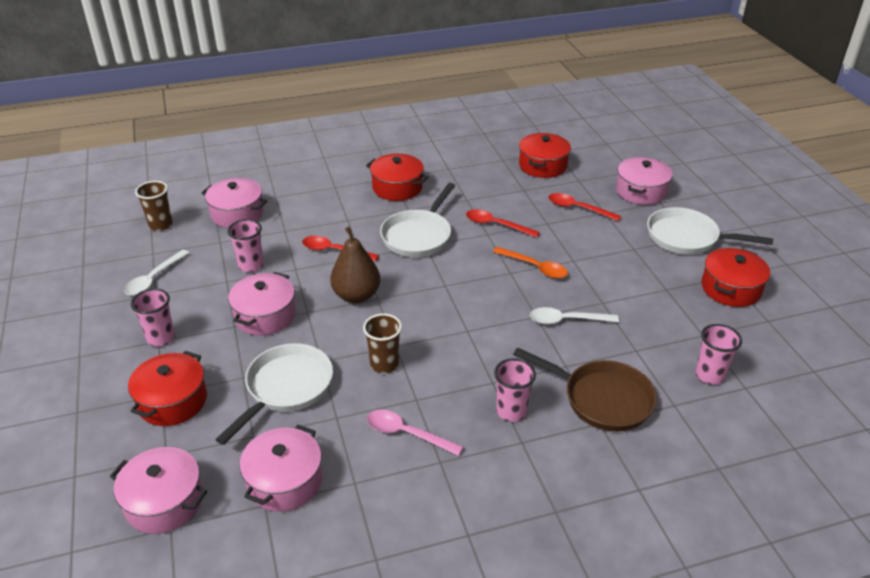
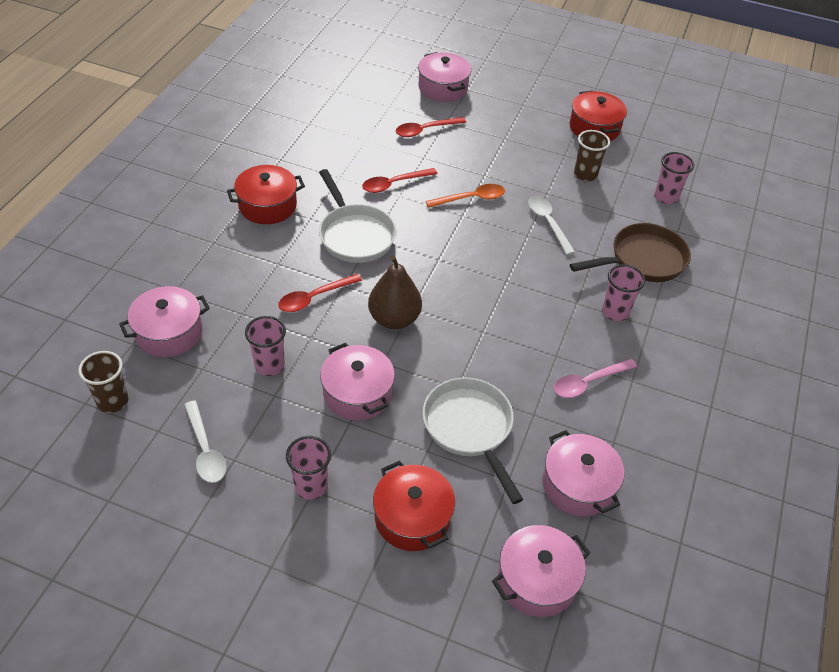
camera: 55 degrees left, 10 degrees up
brown cup [363,314,402,373] -> brown cup moved to [574,130,610,182]
red pot [519,133,571,178] -> none
white spoon [530,307,619,324] -> white spoon turned 120 degrees clockwise [528,196,575,255]
white pan [647,207,773,255] -> none

